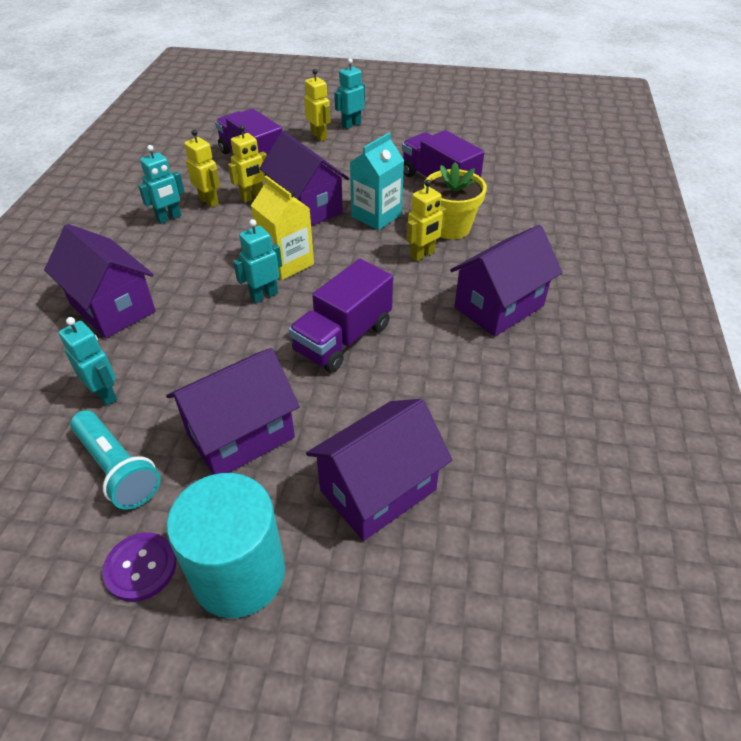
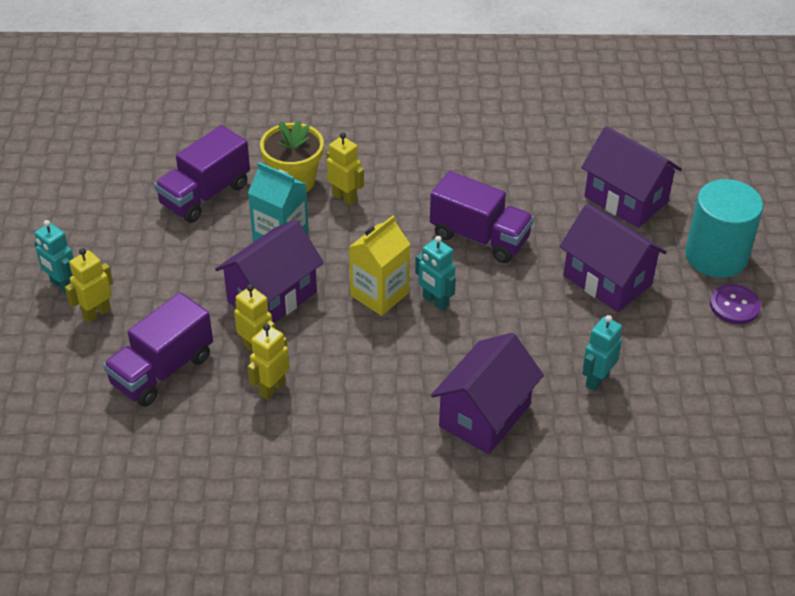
camera: 100 degrees left, 0 degrees up
turquoise flashlight [70,410,160,509] -> none
turquoise robot [138,145,185,224] -> none
purple house [450,225,562,337] -> none

